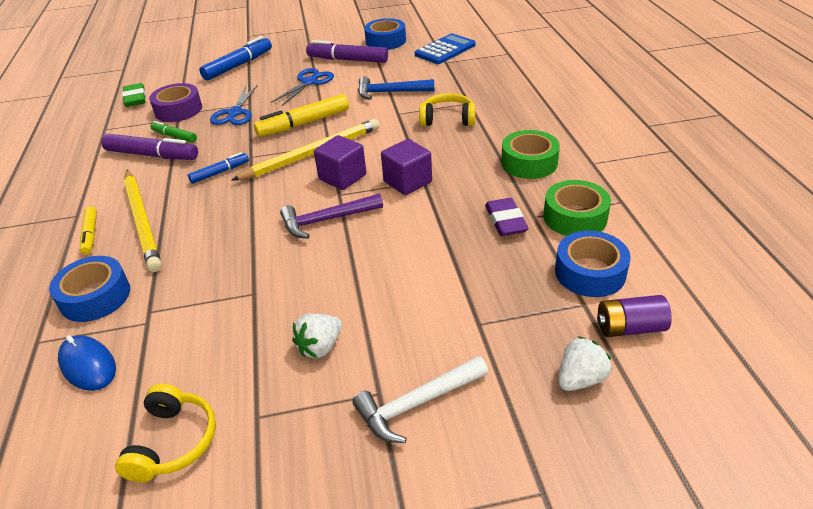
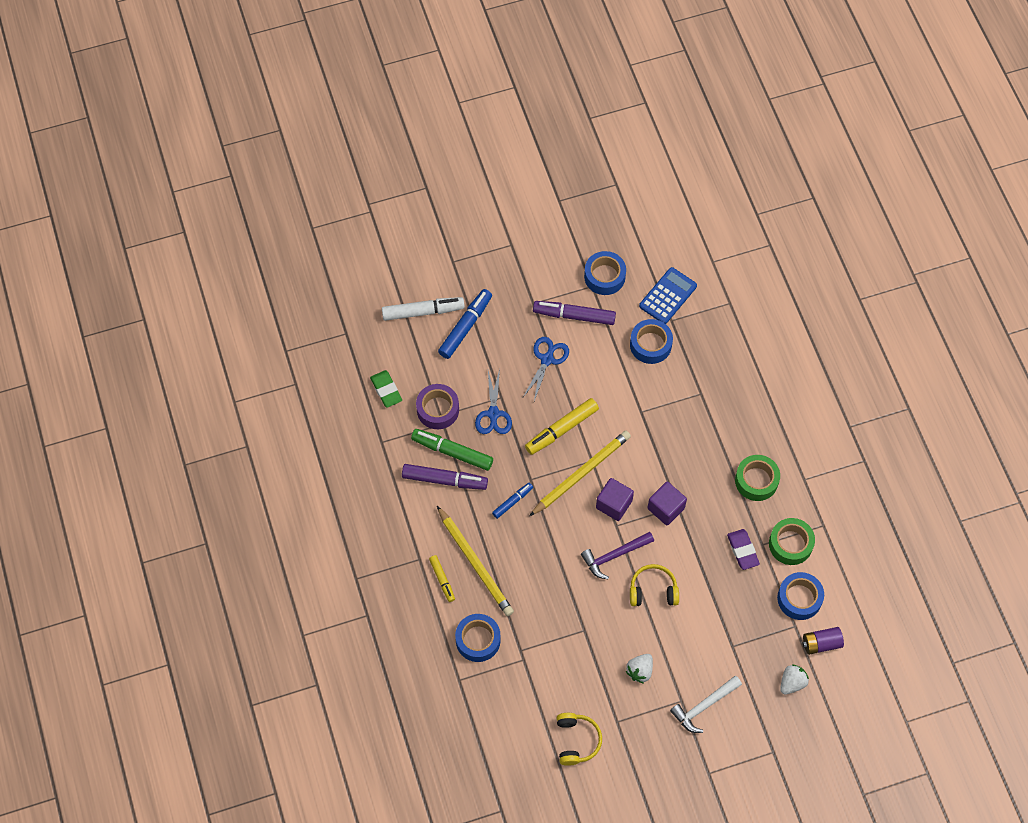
camera: 10 degrees left, 25 degrees up
blue mouse [58,335,116,391] -> none
green marker [150,121,197,143] -> green marker [411,429,493,471], size x1.74
blue hammer [358,76,434,100] -> none
yellow headphones [419,93,475,126] -> yellow headphones moved to [630,564,679,606]
none -> white marker [382,297,465,321]
none -> blue tape [630,319,673,364]

